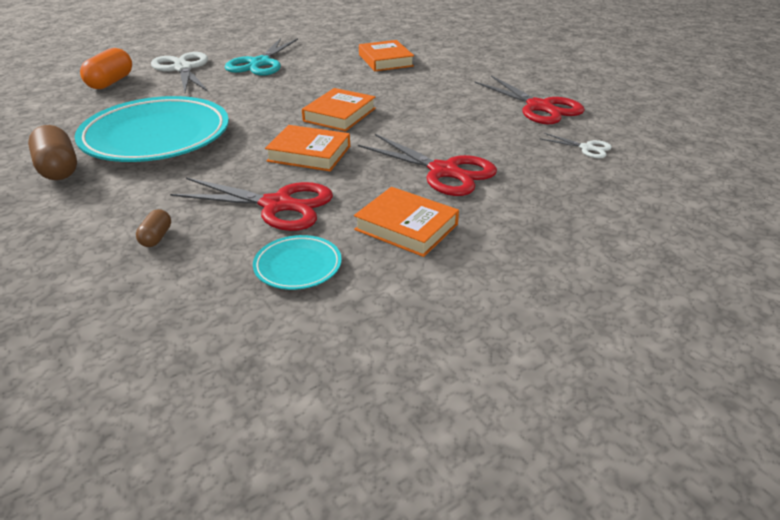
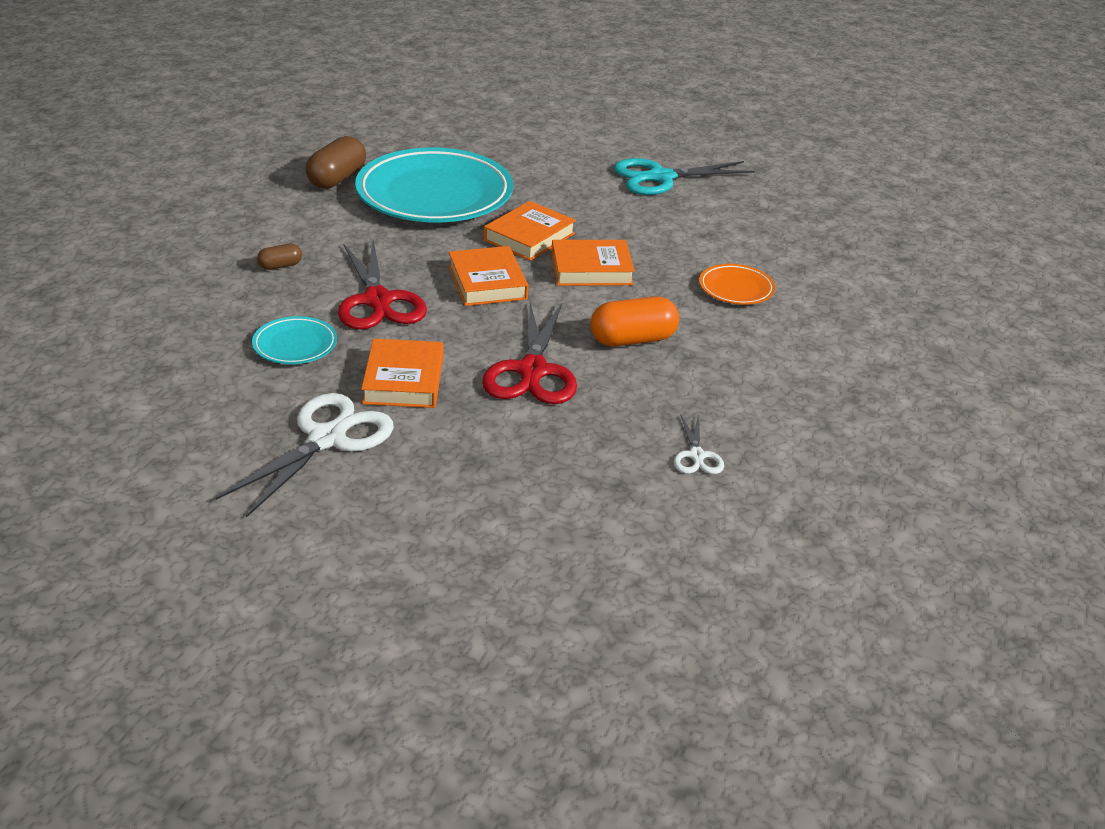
camera: 55 degrees right, 0 degrees up
orange capsule [80,48,132,89] -> orange capsule moved to [590,296,679,347]
white scissors [151,52,208,93] -> white scissors moved to [216,393,394,518]
orange book [359,40,414,71] -> orange book moved to [484,201,576,261]
red scissors [474,75,585,124] -> none
none -> orange plate [699,264,775,305]

